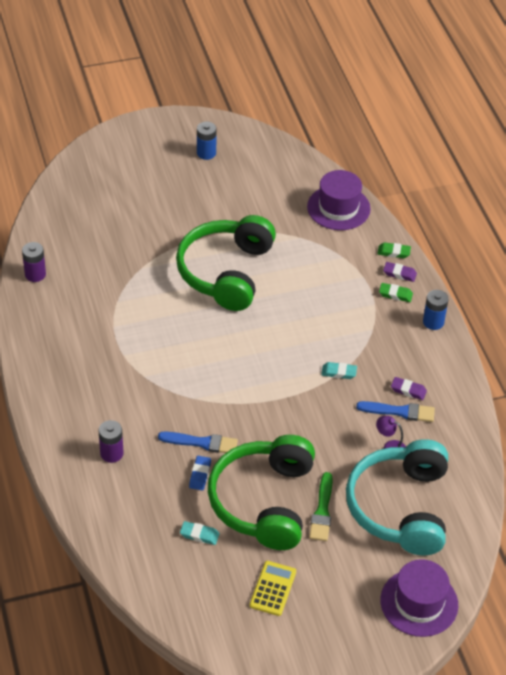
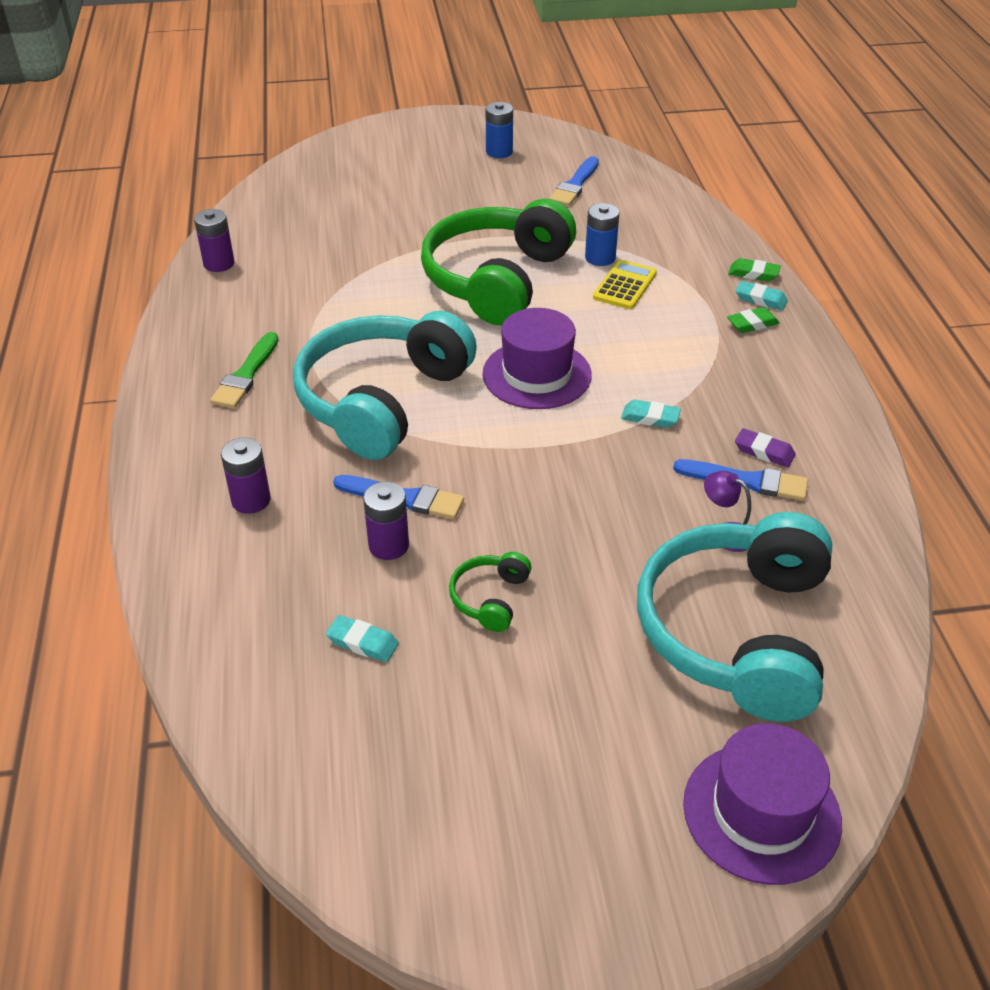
camera: 10 degrees right, 5 degrees down
blue eraser [189,456,211,490] -> purple battery [363,482,409,560]
green headphones [208,435,315,550] -> green headphones [449,552,532,632], size x0.41
yellow calculator [250,561,296,616] -> yellow calculator moved to [593,260,657,309]
purple hat [307,170,371,230] -> purple hat moved to [482,308,592,409]
green brush [309,472,333,541] -> green brush moved to [210,332,279,408]
green eraser [379,283,413,302] -> green eraser turned 45 degrees counterclockwise [727,307,779,333]
purple eraser [383,262,417,282] -> turquoise eraser [736,281,788,310]
blue battery [423,290,449,330] -> blue battery moved to [585,203,619,266]
none -> turquoise headphones [293,311,477,460]
none -> blue brush [549,156,599,206]

